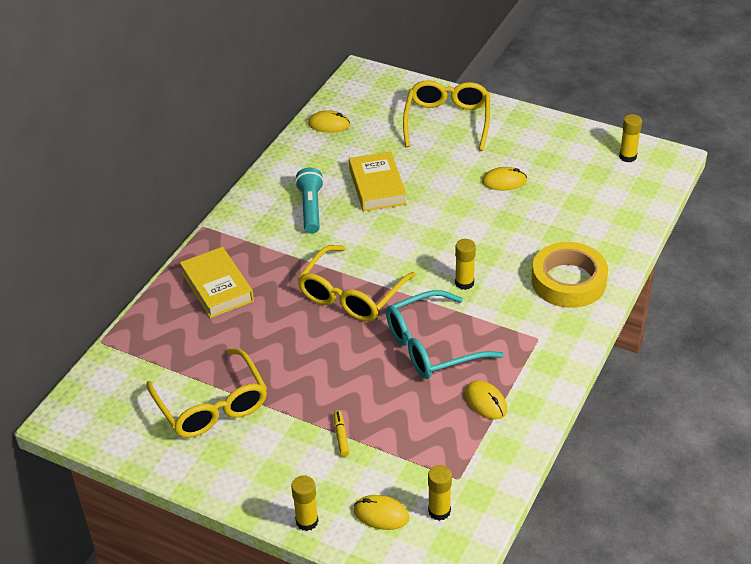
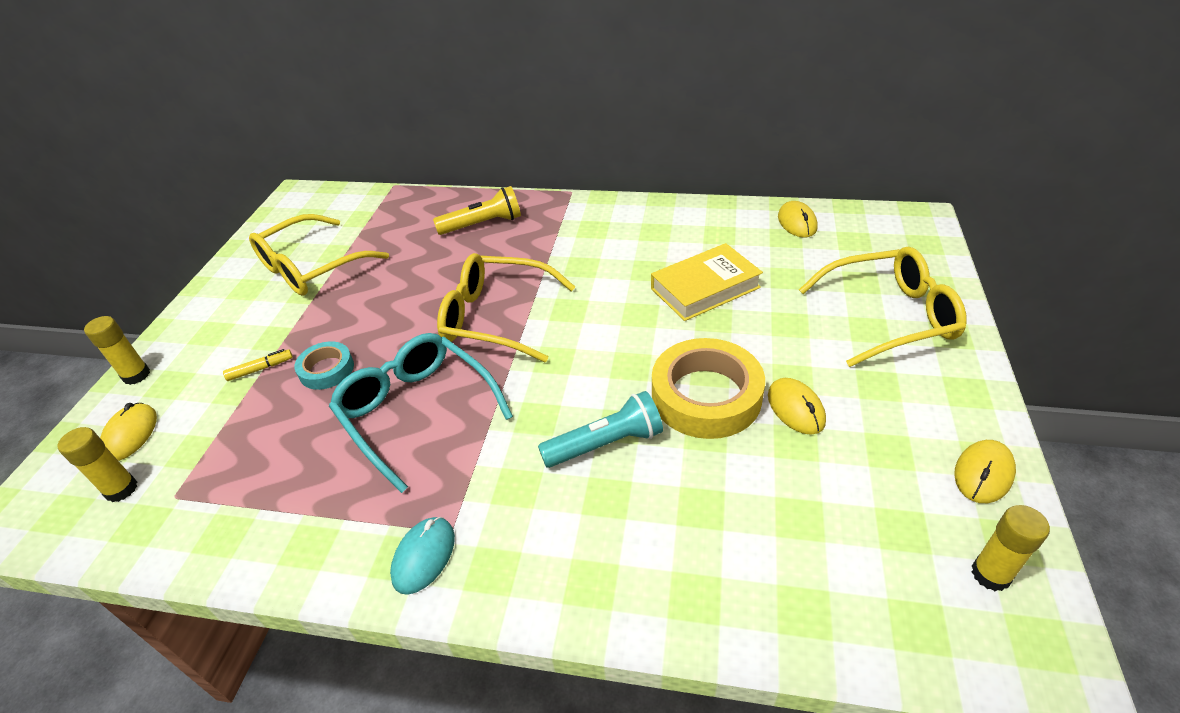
camera: 75 degrees right, 0 degrees up
yellow book [180,247,254,318] -> yellow flashlight [433,186,521,235]
turquoise flashlight [295,168,324,234] -> turquoise flashlight moved to [538,391,663,468]
yellow glue stick [455,239,476,290] -> none
yellow mouse [465,380,507,420] -> yellow mouse moved to [954,440,1016,503]
yellow tape [532,242,608,308] -> yellow tape moved to [652,338,765,439]
none -> turquoise tape [295,341,354,390]
none -> turquoise mouse [390,517,455,595]

